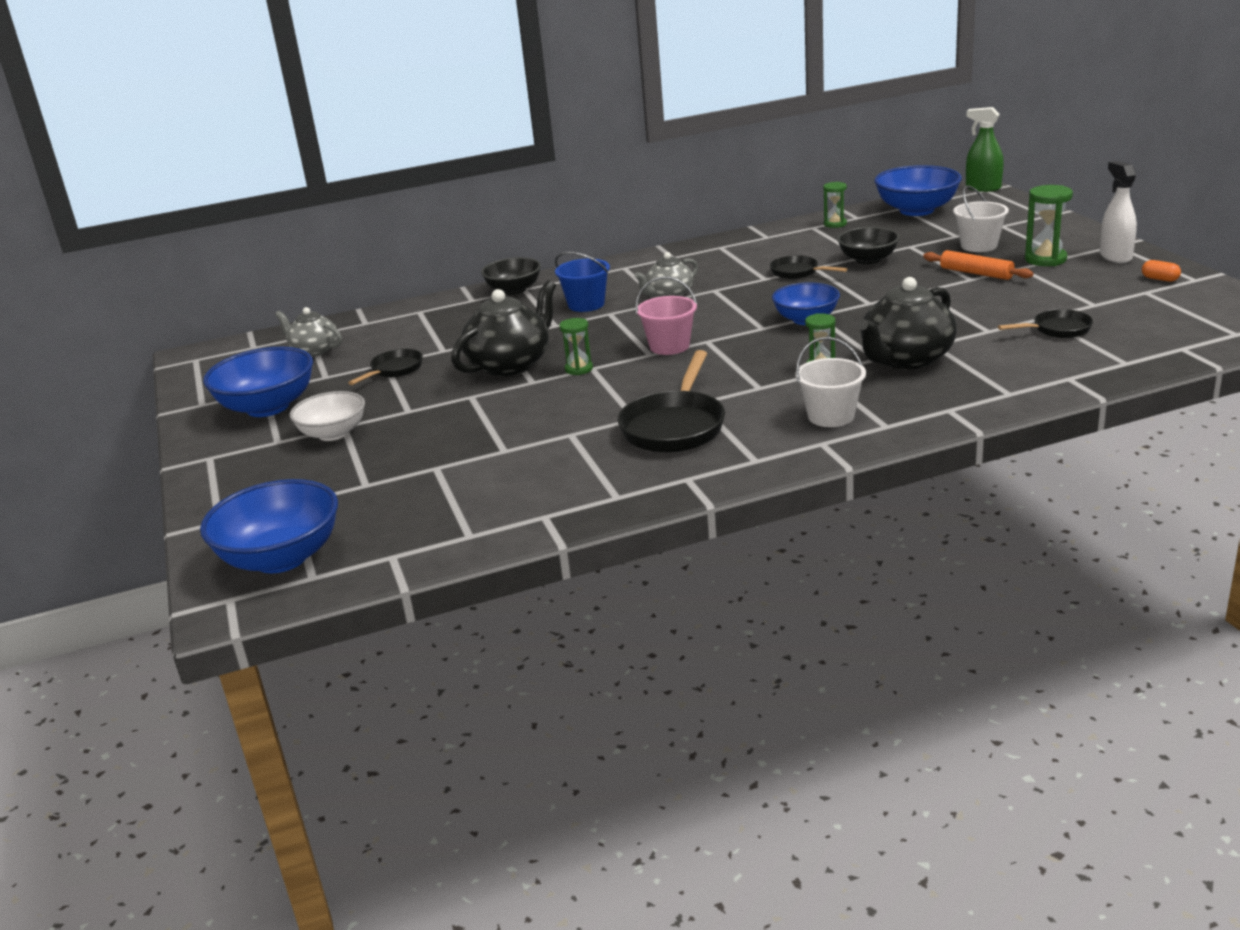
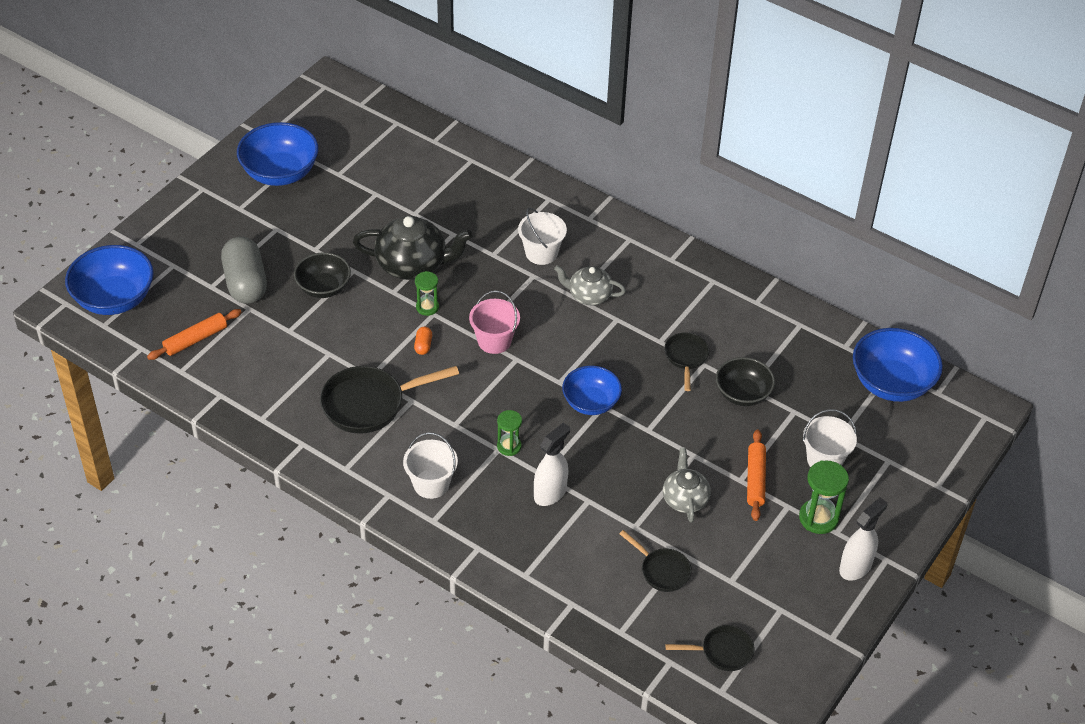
camera: 50 degrees right, 20 degrees up
grey teapot [275,307,342,357] -> grey teapot moved to [663,448,711,523]
white bowl [290,391,365,441] -> none
black pan [348,349,423,385] -> black pan moved to [665,625,755,671]
black bowl [481,257,541,295] -> black bowl moved to [294,252,351,298]
blue bucket [555,252,610,312] -> white bucket [518,208,567,265]
green hourglass [823,182,847,228] -> none
black teapot [858,277,957,369] -> white spray bottle [534,423,570,506]
green spray bottle [966,107,1004,192] -> none
orange capsule [1142,260,1181,282] -> orange capsule moved to [414,327,432,355]
none -> orange rolling pin [147,309,242,360]
none -> grey capsule [221,236,267,304]

